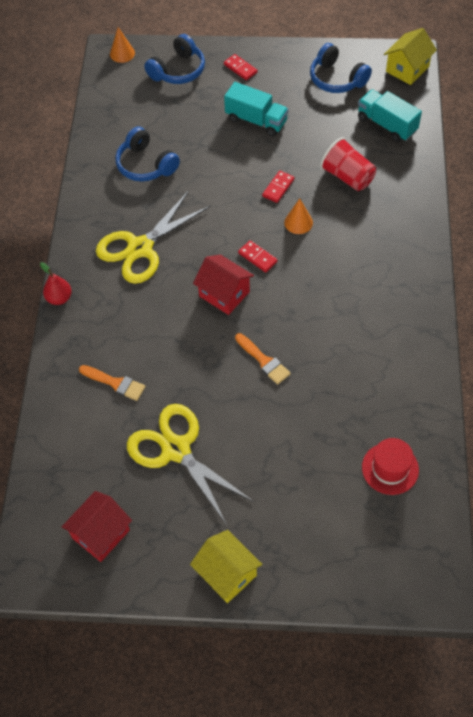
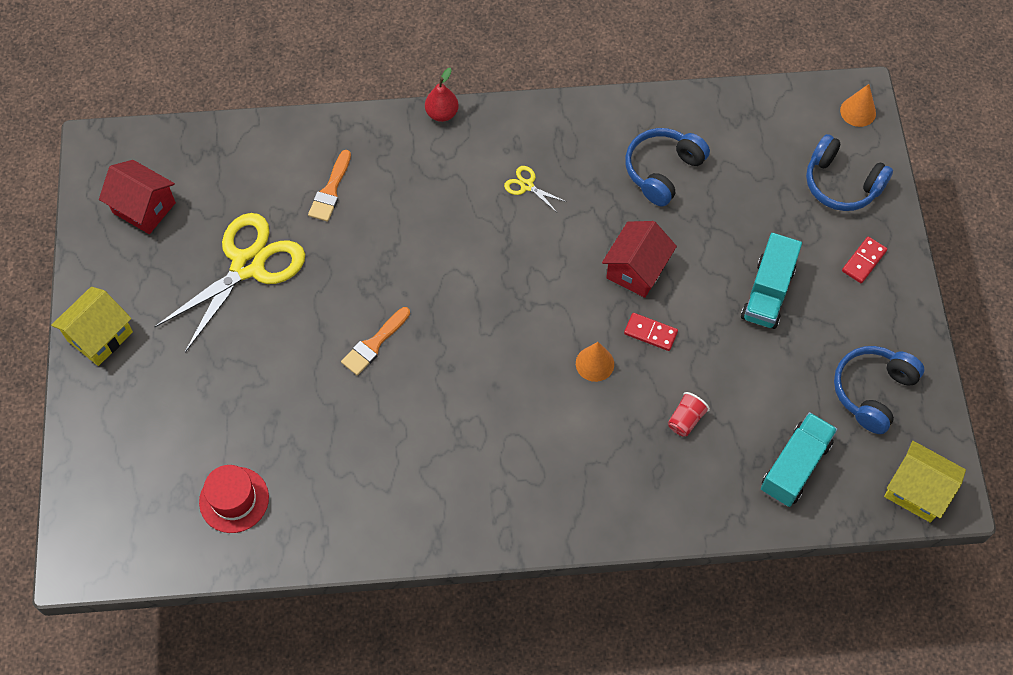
camera: 80 degrees right, 5 degrees up
yellow scissors [96,191,210,284] -> yellow scissors [504,166,567,211], size x0.41
red house [193,255,254,315] -> red house moved to [602,221,677,298]
red domino [238,240,278,272] -> none
red cup [320,137,376,191] -> red cup [668,392,710,437], size x0.56

